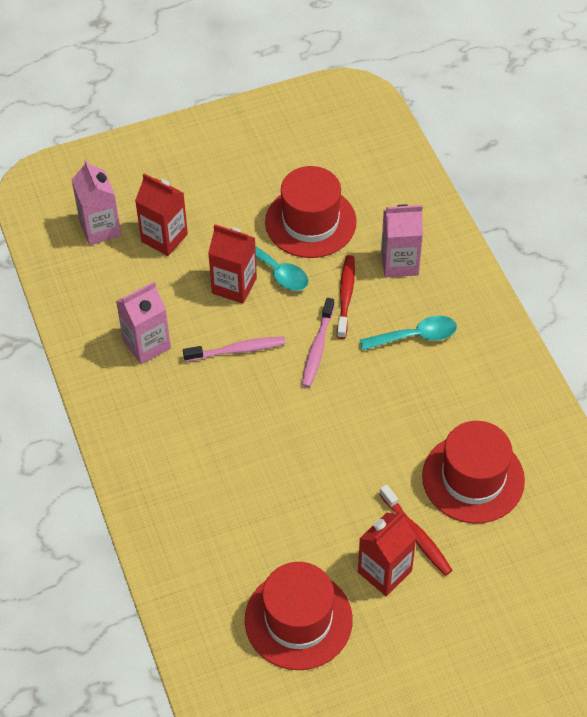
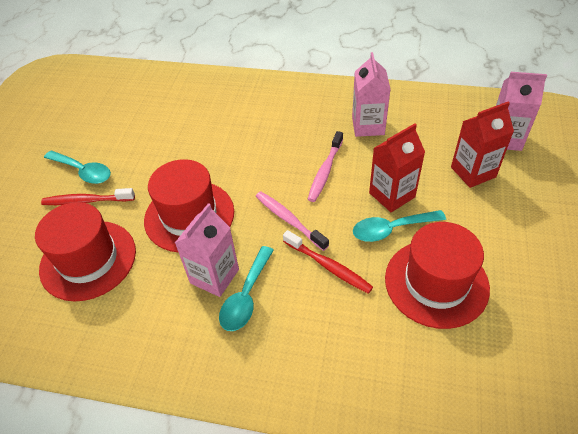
camera: 125 degrees right, 5 degrees down
red hat [245,562,353,670] -> red hat moved to [144,159,234,253]
red carton [358,511,417,596] -> turquoise spoon [44,151,111,184]
pink carton [381,204,423,278] -> pink carton moved to [175,203,239,297]

